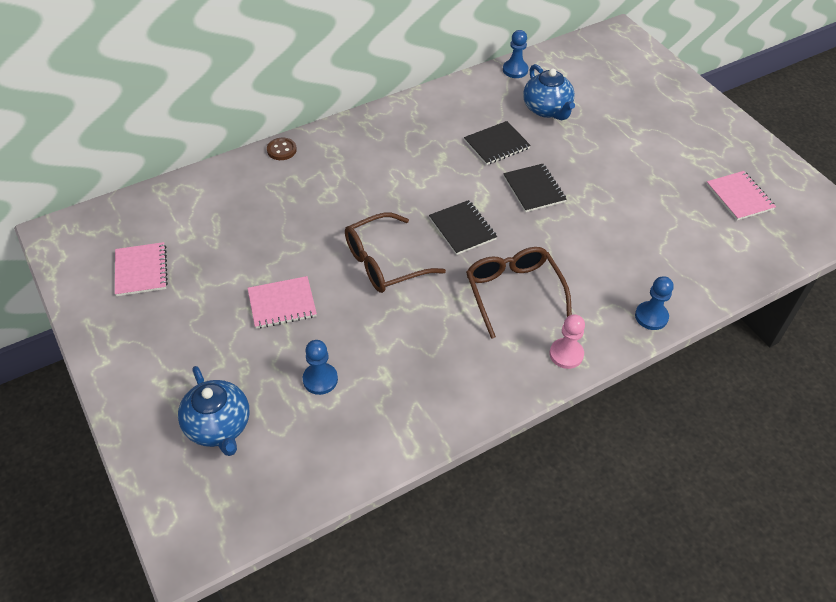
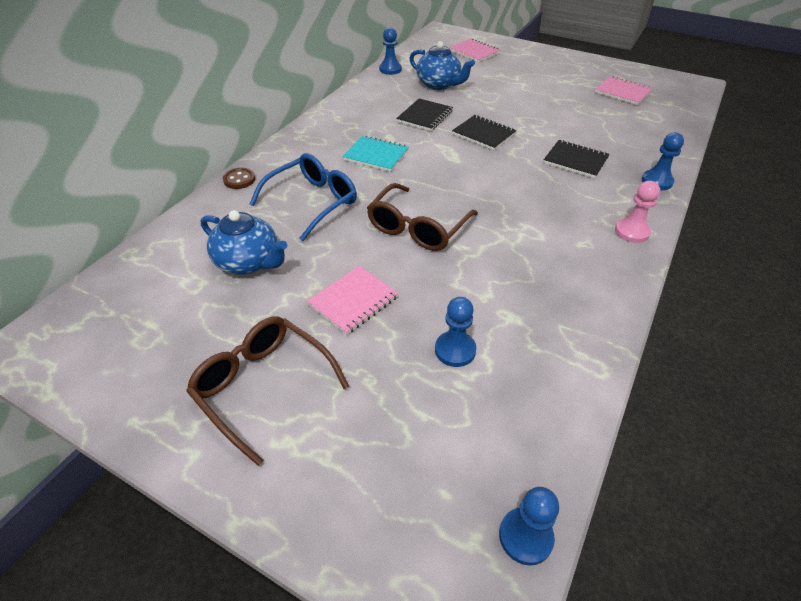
camera: 30 degrees left, 5 degrees down
pink notebook [115,242,168,296] -> pink notebook moved to [449,38,500,62]
blue teapot [178,366,249,456] -> blue teapot moved to [201,210,287,275]
black notebook [429,200,497,255] -> black notebook moved to [543,140,610,178]
brown glasses [466,247,572,339] -> brown glasses moved to [186,316,349,466]
none -> blue glasses [250,153,357,241]
none -> turquoise notebook [343,136,409,172]
none -> blue pawn [499,487,559,565]

